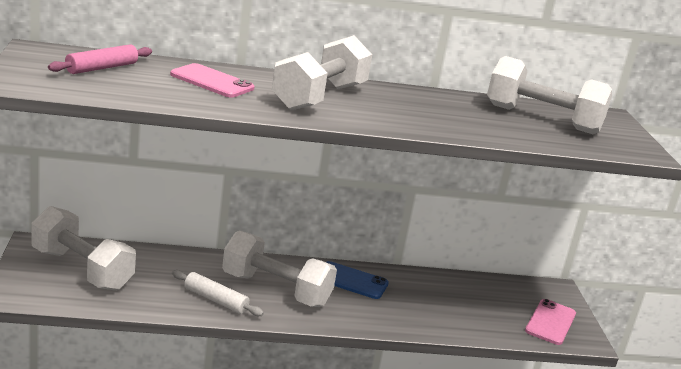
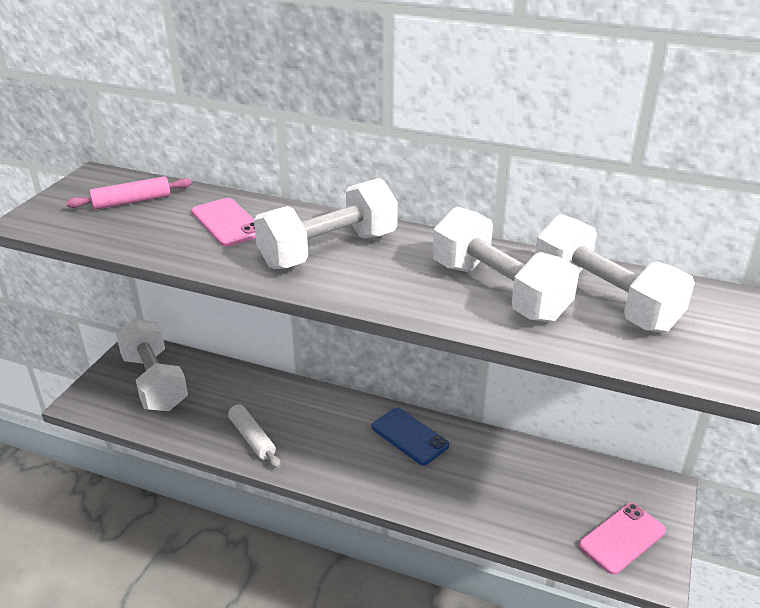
camera: 30 degrees right, 10 degrees up
white dumbbell [222,231,337,307] -> white dumbbell moved to [433,206,579,322]

